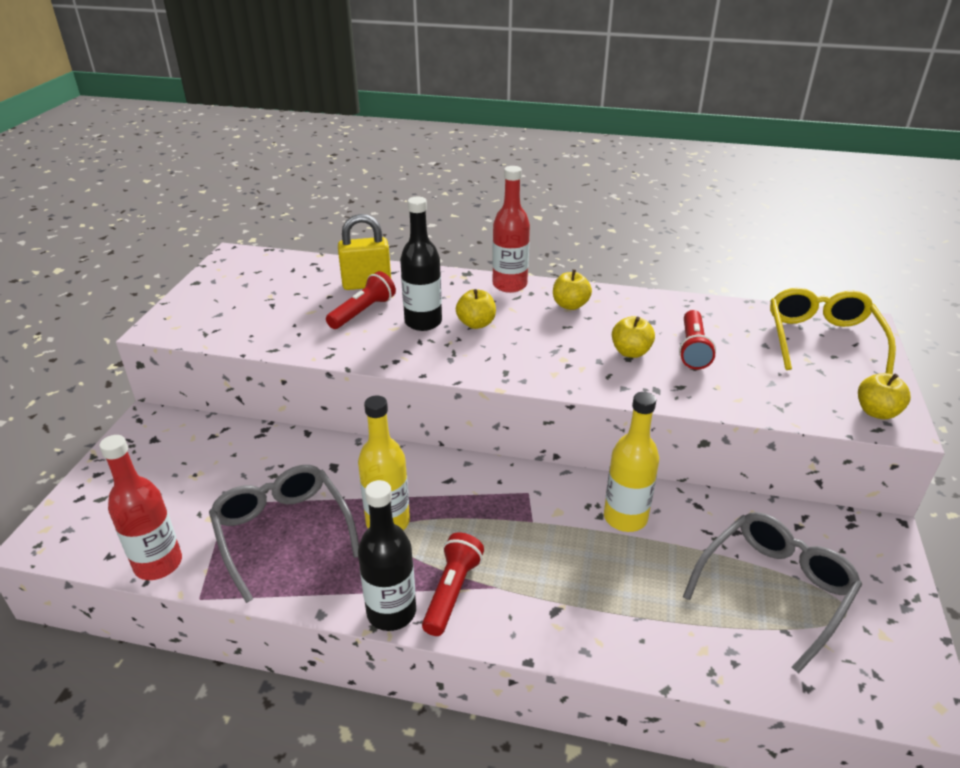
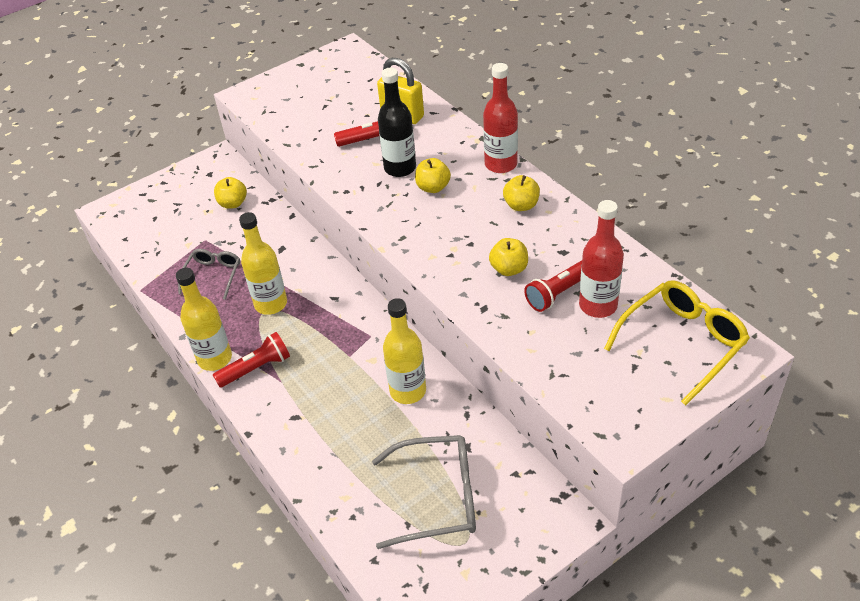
camera: 45 degrees right, 10 degrees up
red bottle [99,435,182,580] -> red bottle moved to [579,200,624,318]
grey glasses [209,465,359,603] -> grey glasses [178,249,240,300], size x0.61
black bottle [358,480,416,631] -> yellow bottle [176,268,232,371]
yellow apple [858,373,911,419] -> yellow apple moved to [214,177,247,209]

